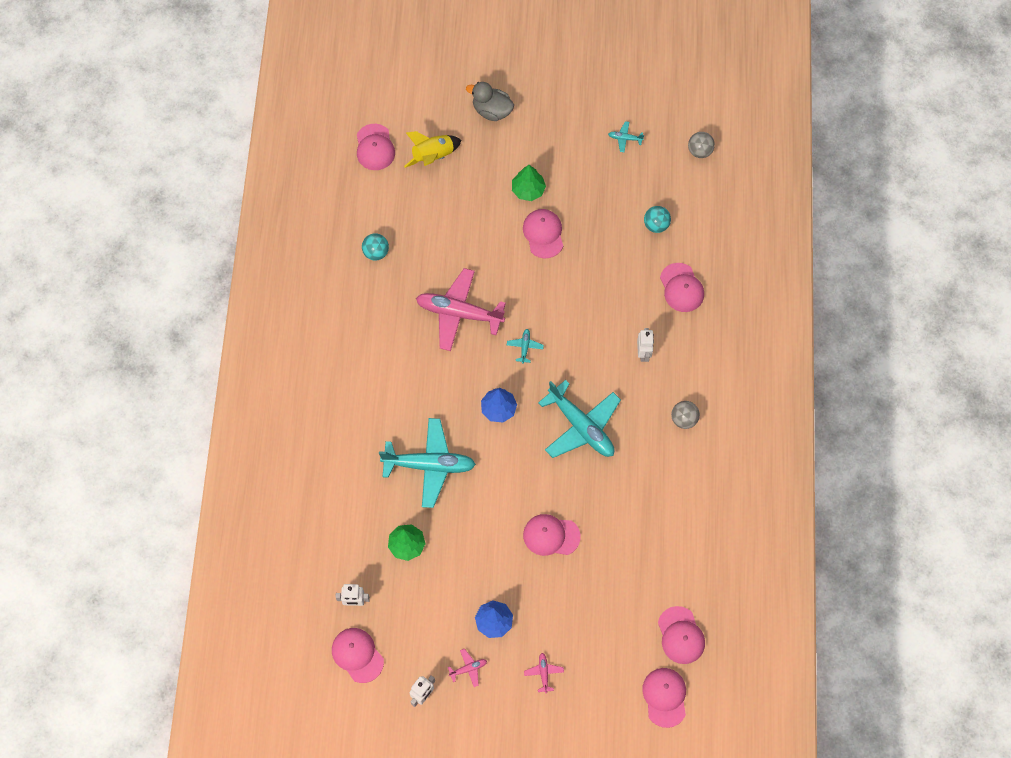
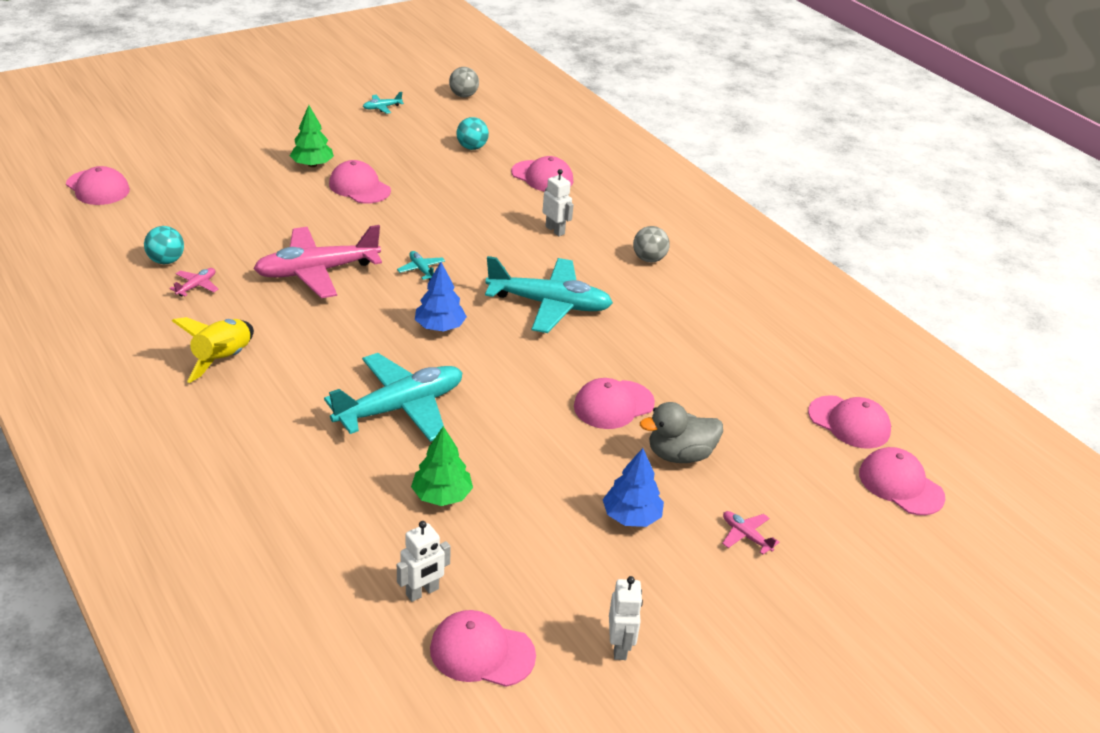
camera: 40 degrees left, 30 degrees down
yellow rocket [404,131,462,168] -> yellow rocket moved to [172,317,254,383]
pink plane [448,648,487,687] -> pink plane moved to [169,268,219,296]
grey duck [466,82,514,121] -> grey duck moved to [640,402,723,463]

